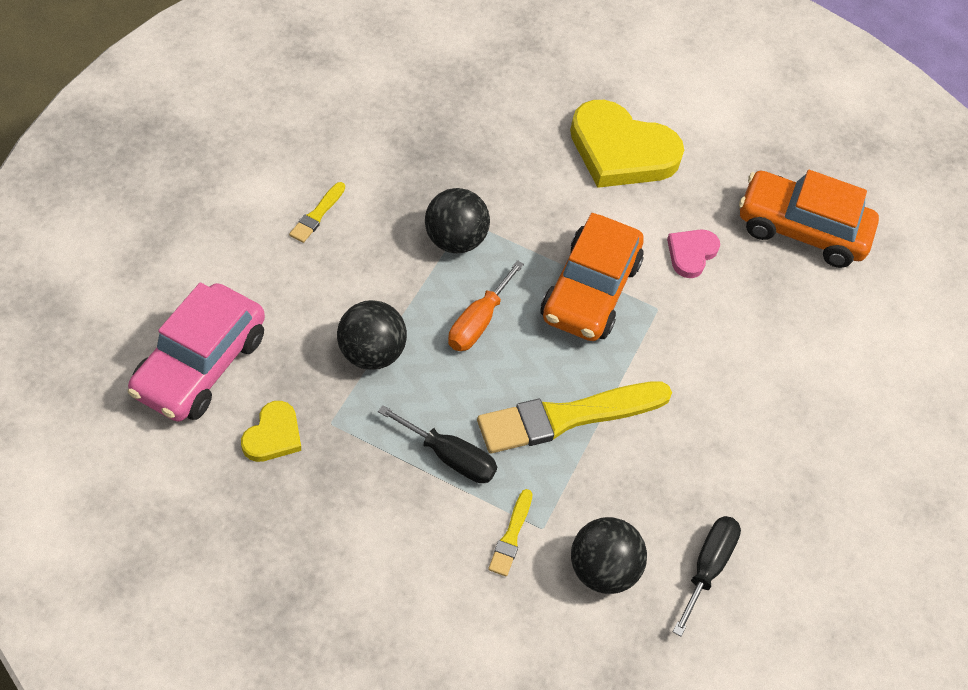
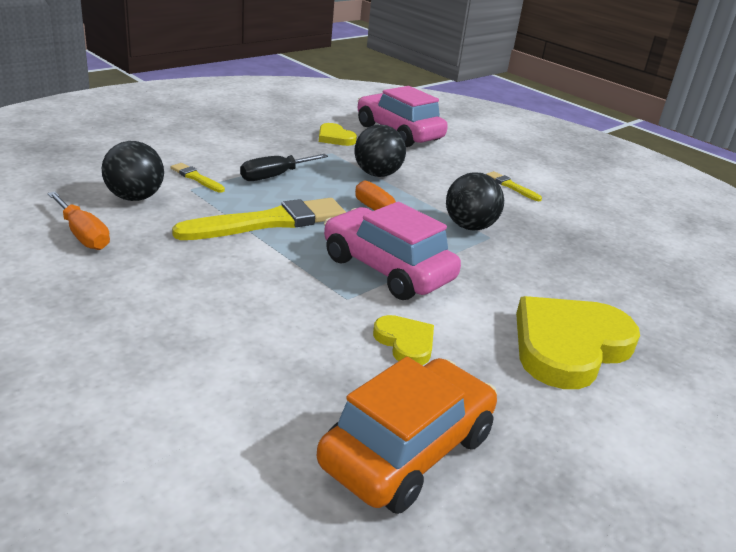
camera: 115 degrees right, 25 degrees down
yellow brush [477,382,672,453] -> yellow brush turned 60 degrees clockwise [172,198,346,240]
orange car [541,213,644,341] -> pink car [324,202,461,300]
pink heart [667,229,720,278] -> yellow heart [373,315,434,365]
black screwdriver [673,516,741,636] -> orange screwdriver [47,192,110,250]

